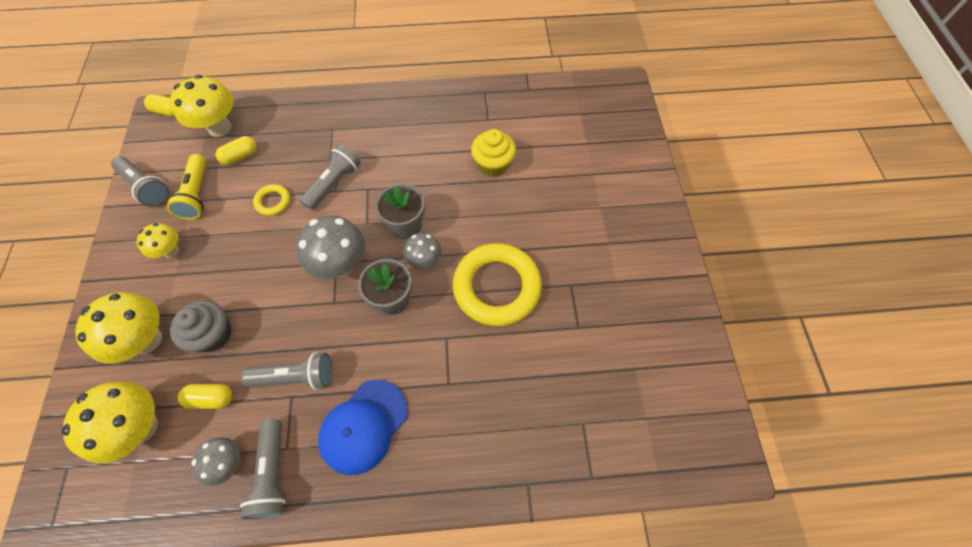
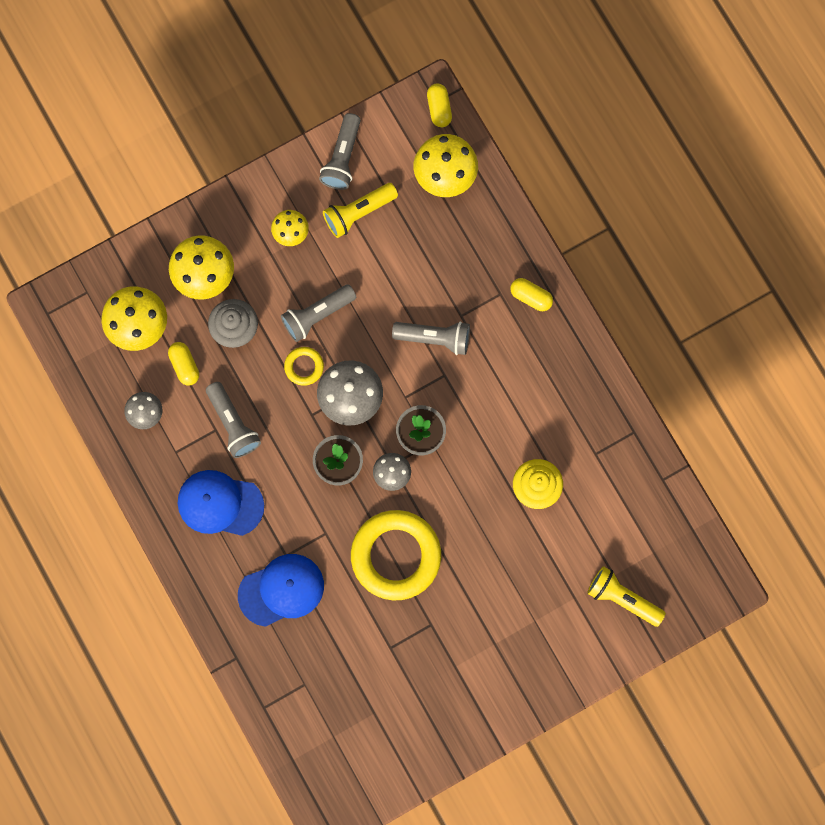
camera: 65 degrees right, 15 degrees up
yellow capsule [215,136,257,165] -> yellow capsule moved to [510,278,553,311]
grey flashlight [240,419,286,519] -> grey flashlight moved to [281,284,356,342]
yellow ring [253,184,290,216] -> yellow ring moved to [284,347,324,386]
none -> blue cap [238,554,324,627]
none -> yellow flashlight [587,566,666,627]

